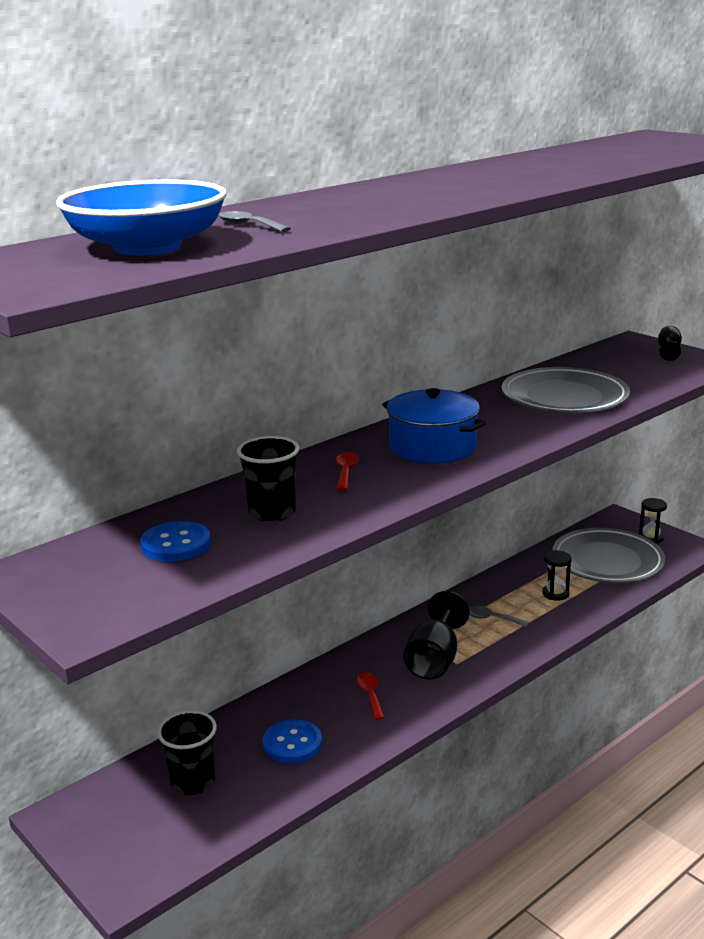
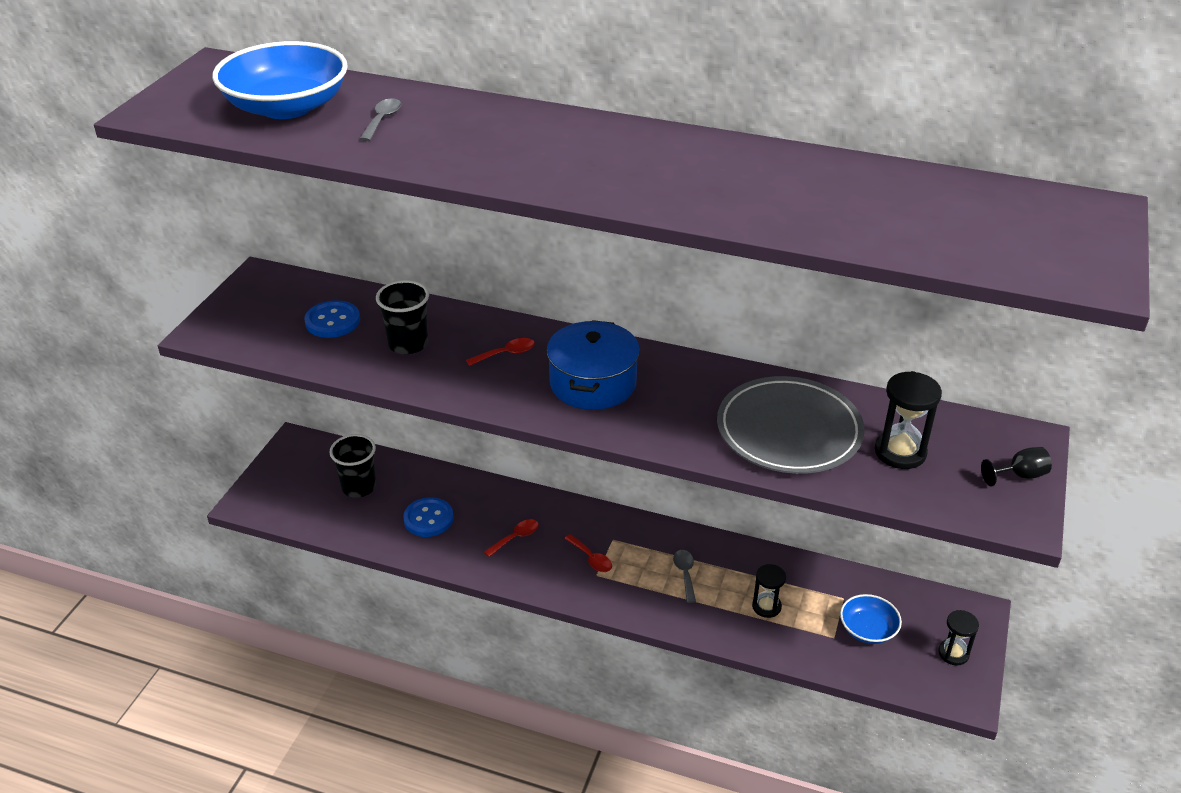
camera: 60 degrees right, 15 degrees up
black goblet [404,591,470,680] -> red spoon [564,534,612,572]
grey plate [552,528,665,583] -> blue bowl [840,594,902,644]
none -> black hourglass [874,371,942,469]

